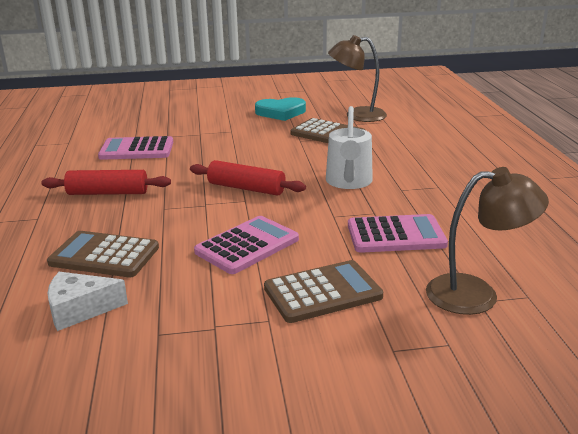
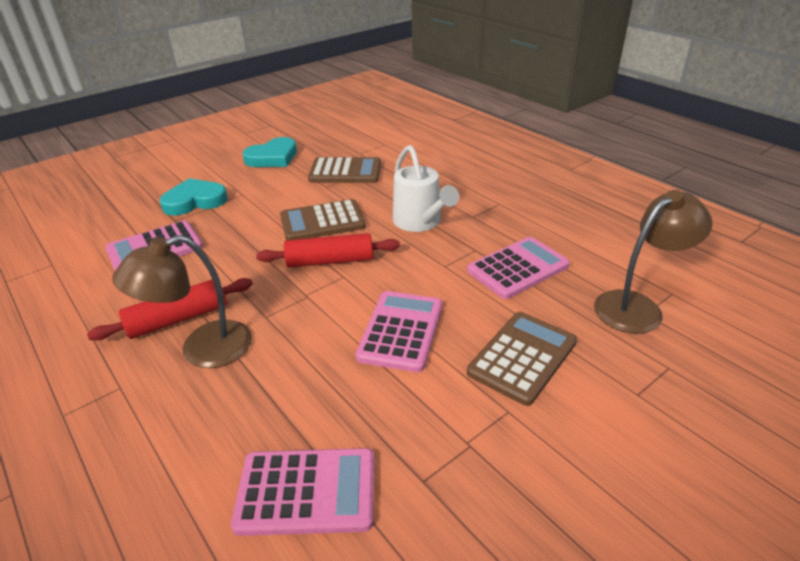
camera: 30 degrees left, 10 degrees up
brown calculator [47,231,159,278] -> brown calculator moved to [280,199,366,240]
white cheese [48,272,128,331] -> pink calculator [231,448,374,536]
brown lamp [328,35,387,122] -> brown lamp moved to [112,235,252,368]
none -> turquoise heart [159,178,228,216]

